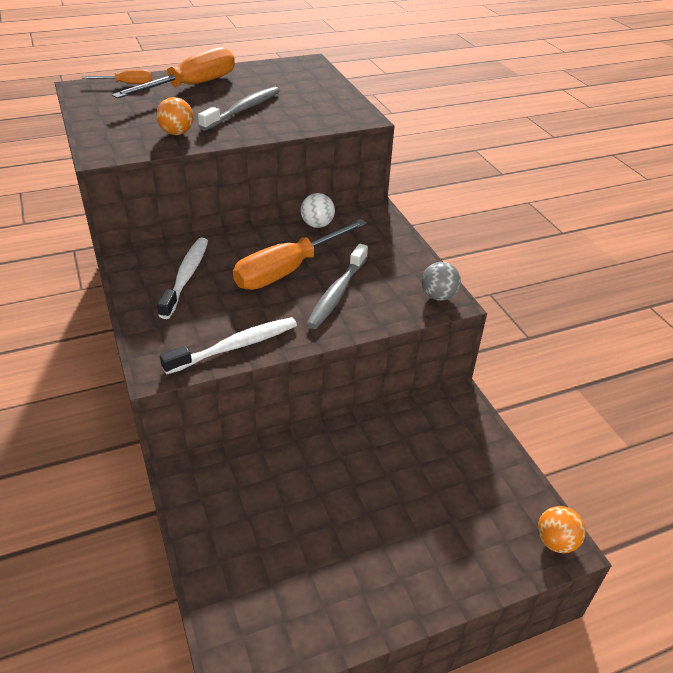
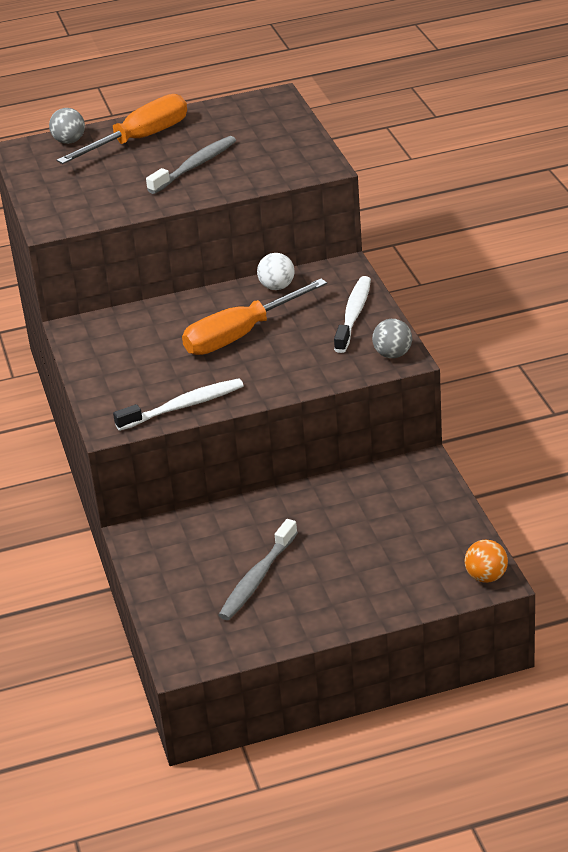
camera: 10 degrees right, 5 degrees down
orange screwdriver [82,70,152,84] -> grey ball [49,108,85,144]
orange ball [156,97,193,135] -> none
white toothbrush [157,238,208,319] -> white toothbrush moved to [334,276,371,353]
grey toothbrush [307,244,368,329] -> grey toothbrush moved to [218,519,298,620]

